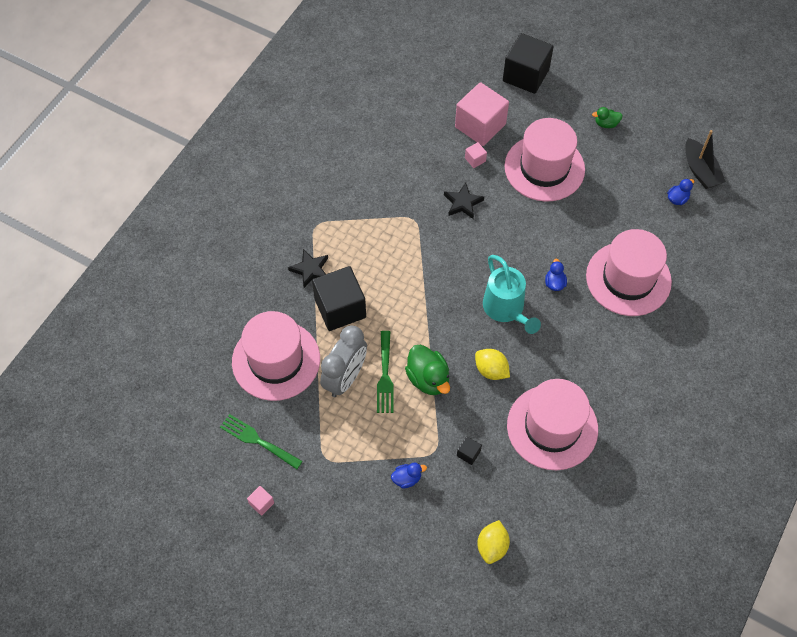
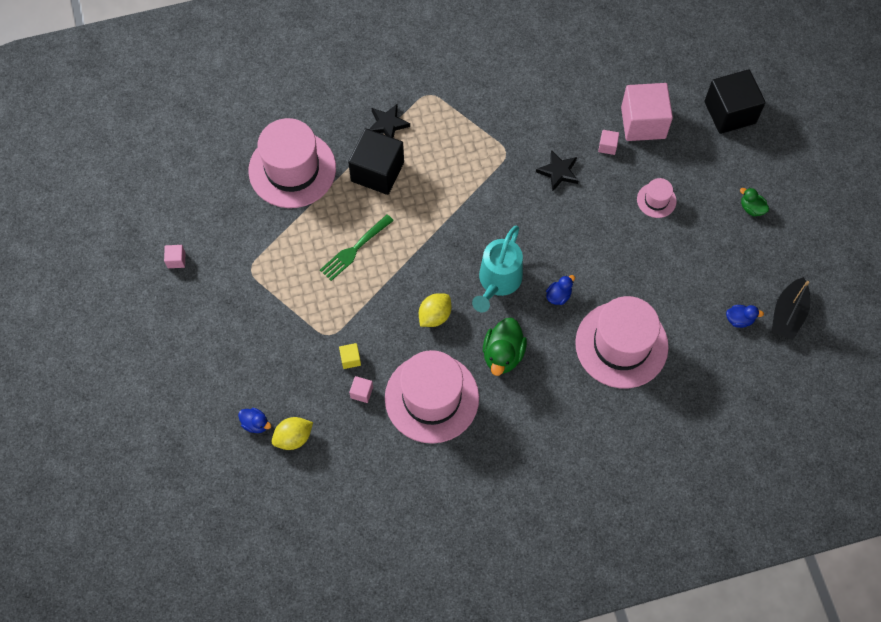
camera: 45 degrees right, 5 degrees up
green fork [220,414,303,469] -> none
grey clock [320,325,367,397] -> none
blue duck [391,462,427,488] -> blue duck moved to [238,408,271,433]
green duck [405,344,450,395] -> green duck moved to [483,317,527,376]
black cube [457,436,482,465] -> yellow cube [339,343,361,369]
yellow lemon [475,349,510,380] -> yellow lemon turned 45 degrees clockwise [419,293,451,327]
pink hat [504,118,585,202] -> pink hat [637,178,677,218], size x0.45
none -> pink cube [349,376,373,403]

